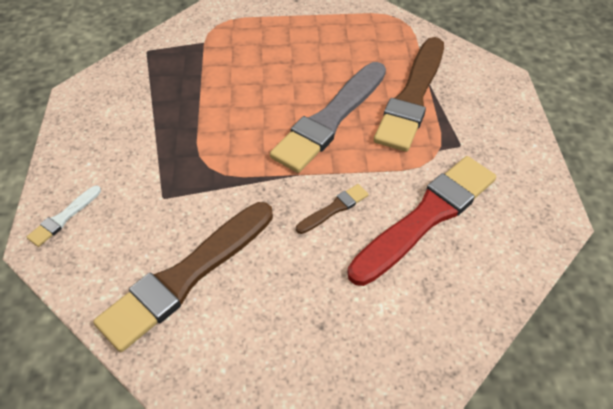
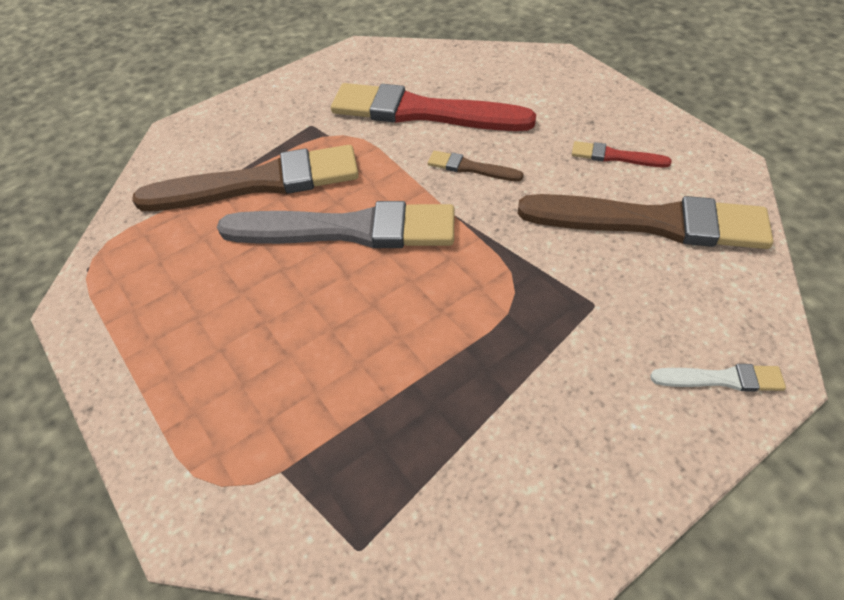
camera: 120 degrees left, 0 degrees up
none -> red brush [572,141,672,167]

